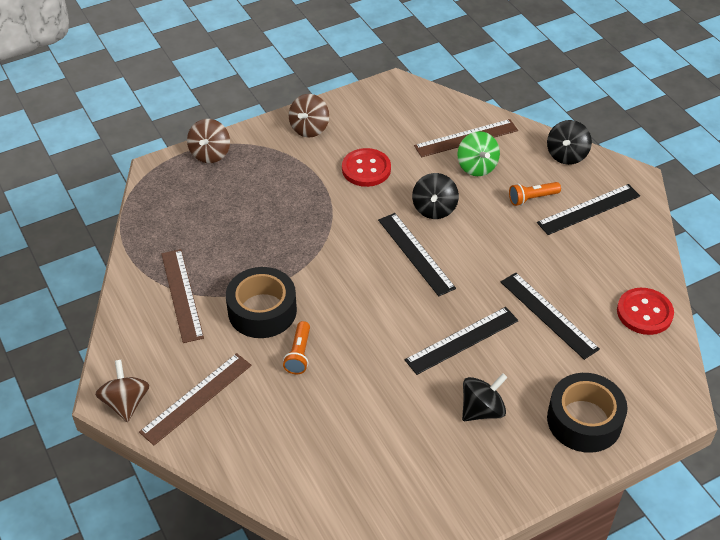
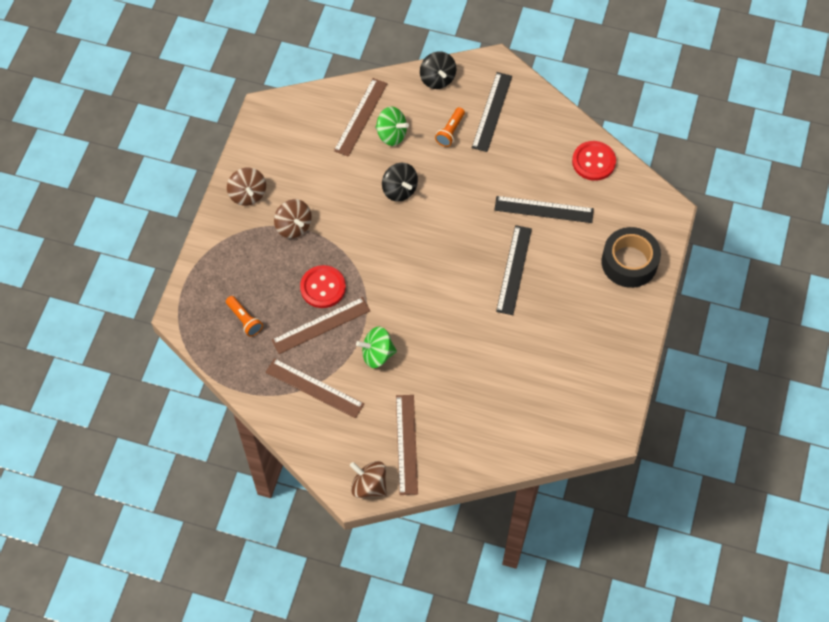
camera: 45 degrees left, 15 degrees up
brown spinning top [187,119,230,163] -> brown spinning top moved to [274,199,312,238]
black tape [226,267,297,338] -> green spinning top [356,326,397,368]
orange flashlight [283,321,310,374] -> orange flashlight moved to [226,296,263,337]
red button [342,148,391,187] -> red button moved to [300,265,346,308]
black ruler [378,213,456,296] -> none
black spinning top [462,373,508,421] -> none
none -> brown ruler [272,297,371,354]

